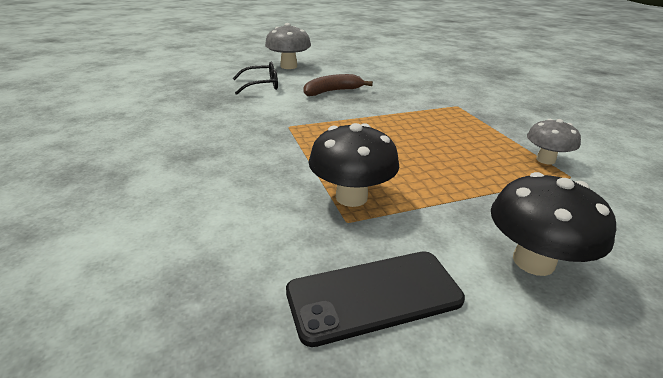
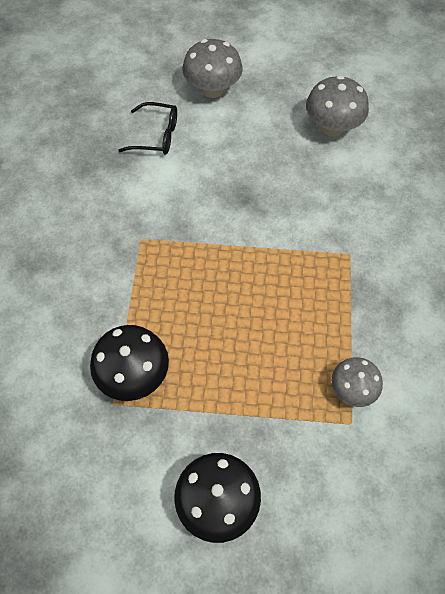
camera: 25 degrees right, 30 degrees up
black phone [286,251,465,347] -> none
brown banana [303,74,373,96] -> none
none -> grey mushroom [306,75,369,136]

